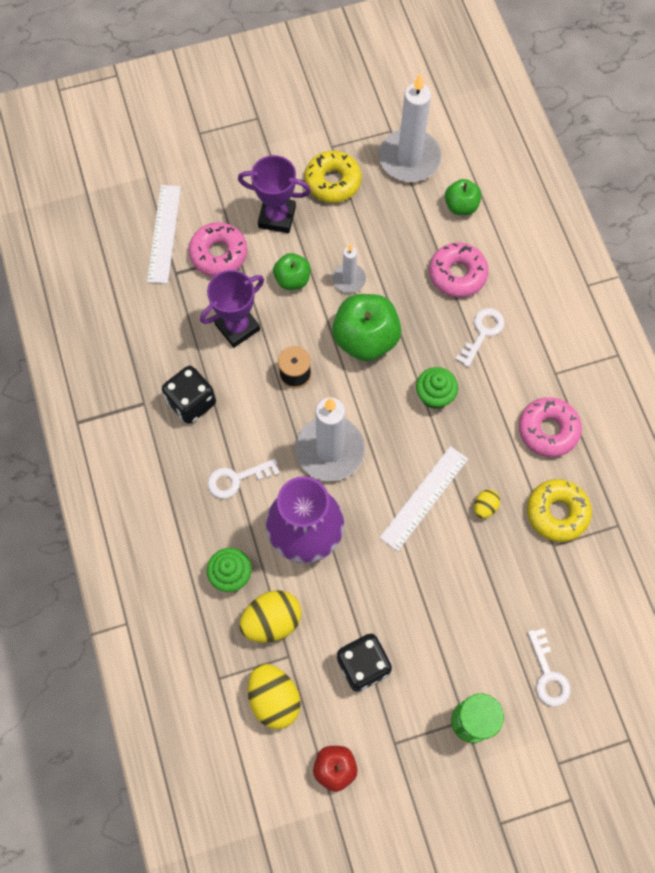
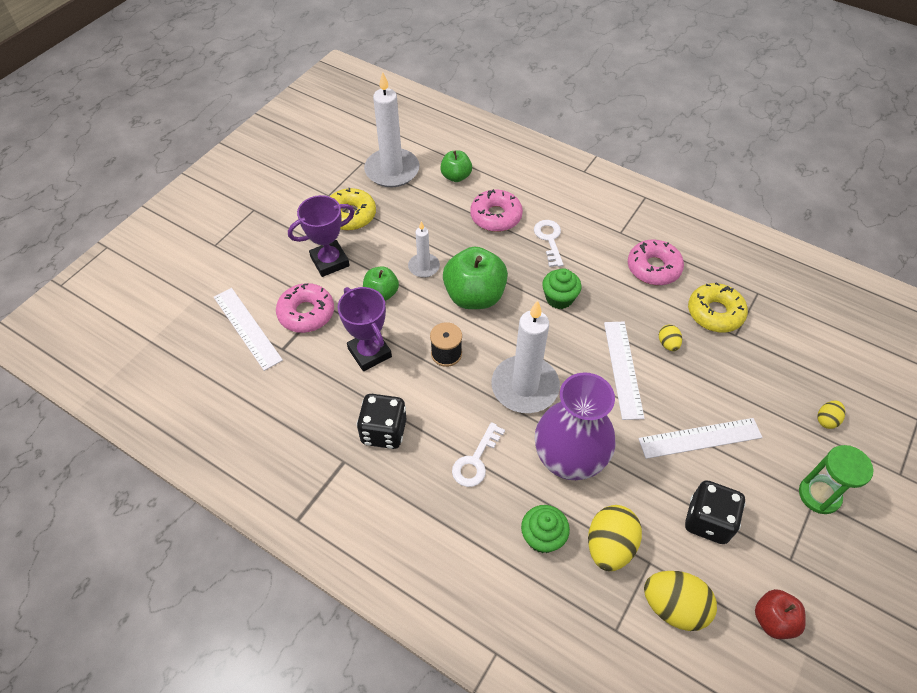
camera: 40 degrees left, 15 degrees down
purple trophy [200,270,264,348] -> purple trophy turned 45 degrees counterclockwise [338,287,392,371]
white key [527,628,571,707] -> yellow egg [817,400,845,429]
none -> white ruler [638,418,763,459]

